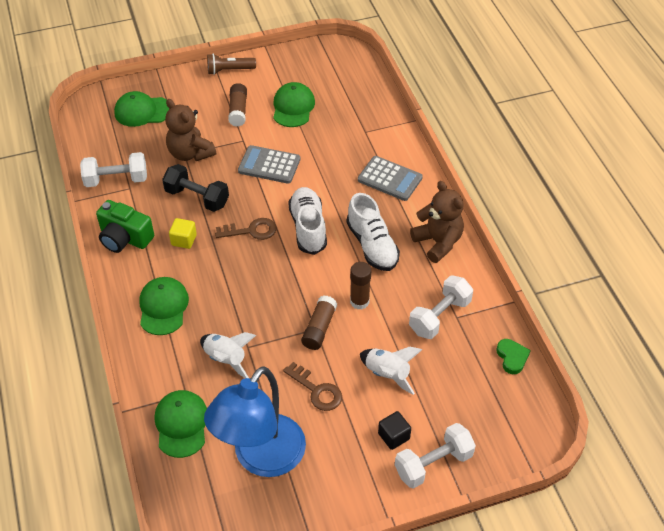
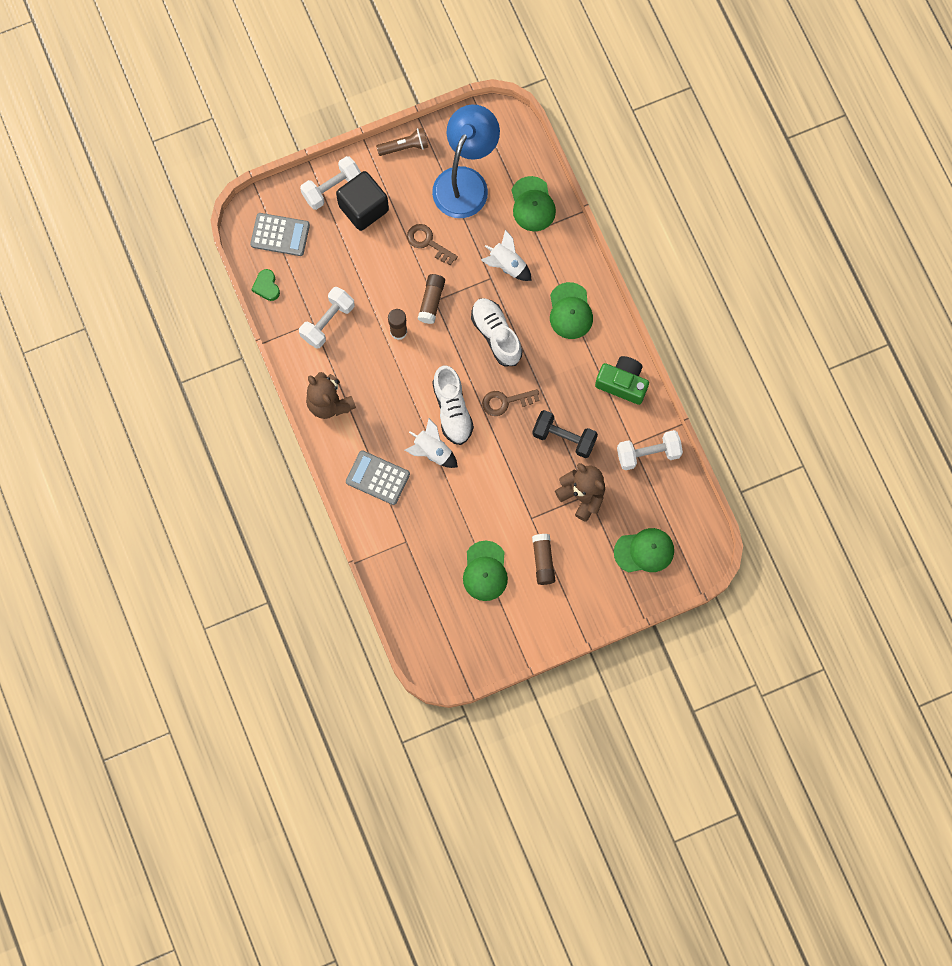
camera: 175 degrees right, 25 degrees up
yellow cube [169,218,197,249] -> none
brown flashlight [207,54,256,75] -> brown flashlight moved to [376,128,428,156]
grey calculator [238,145,300,184] -> grey calculator moved to [250,213,310,256]
white shoe [346,193,400,271] -> white shoe moved to [471,298,523,366]
white rocket [360,347,422,395] -> white rocket moved to [405,418,458,468]
black cube [378,411,411,450] -> black cube [336,171,389,231], size x1.99

